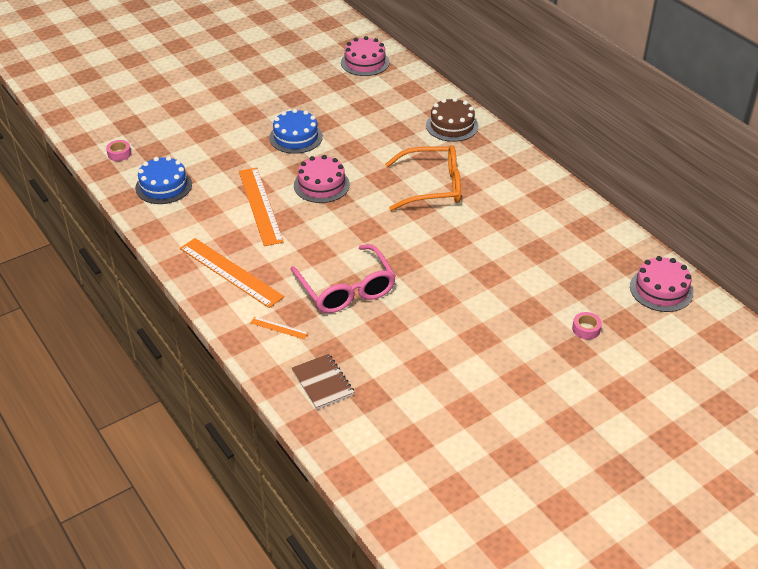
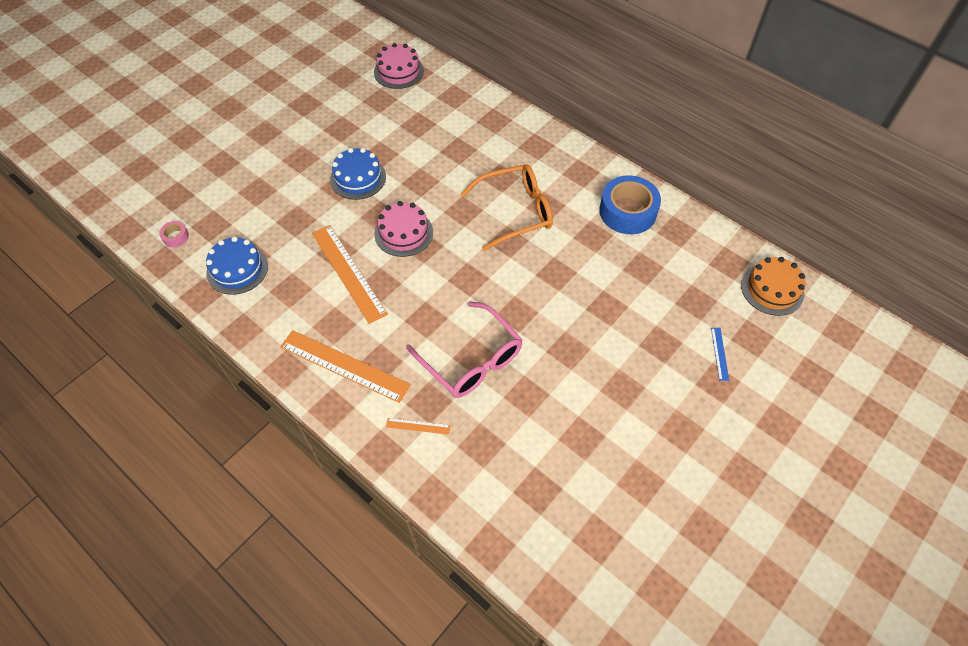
camera: 15 degrees left, 15 degrees up
brown notebook [292,354,354,410] -> none
brown cake [426,98,478,142] -> none
pink tape [572,312,602,340] -> blue ruler [711,328,729,381]
pink cake [630,256,693,312] -> orange cake [741,257,806,316]
none -> blue tape [599,175,661,234]

